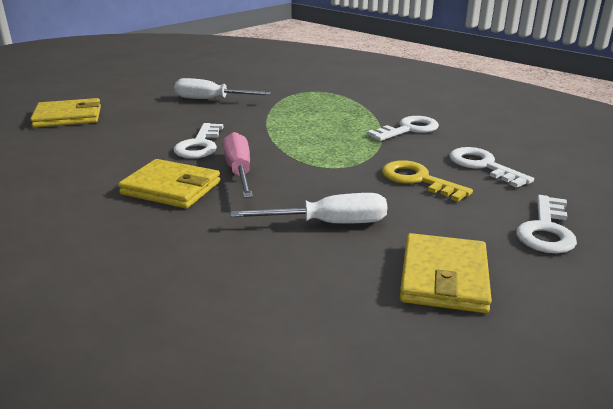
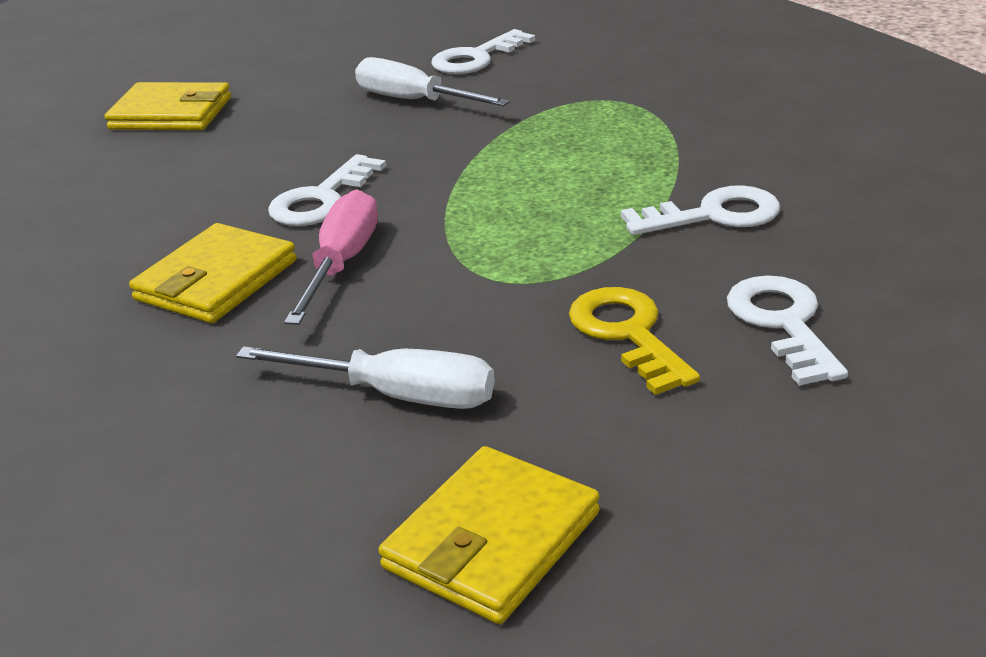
camera: 25 degrees right, 5 degrees up
yellow wallet [118,159,220,209] -> yellow wallet turned 75 degrees clockwise [129,223,297,323]
white key [516,195,577,253] -> white key moved to [431,29,535,74]

